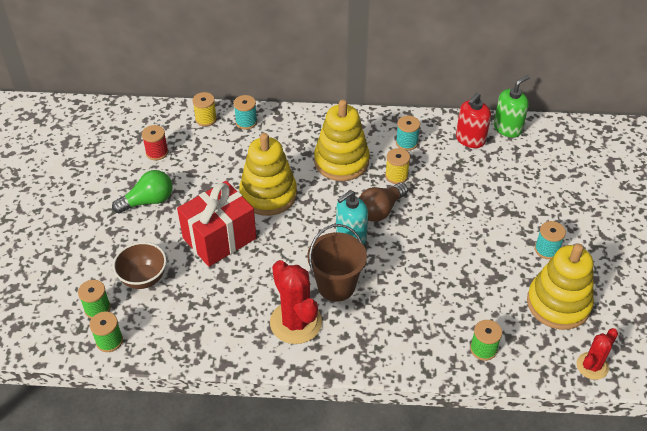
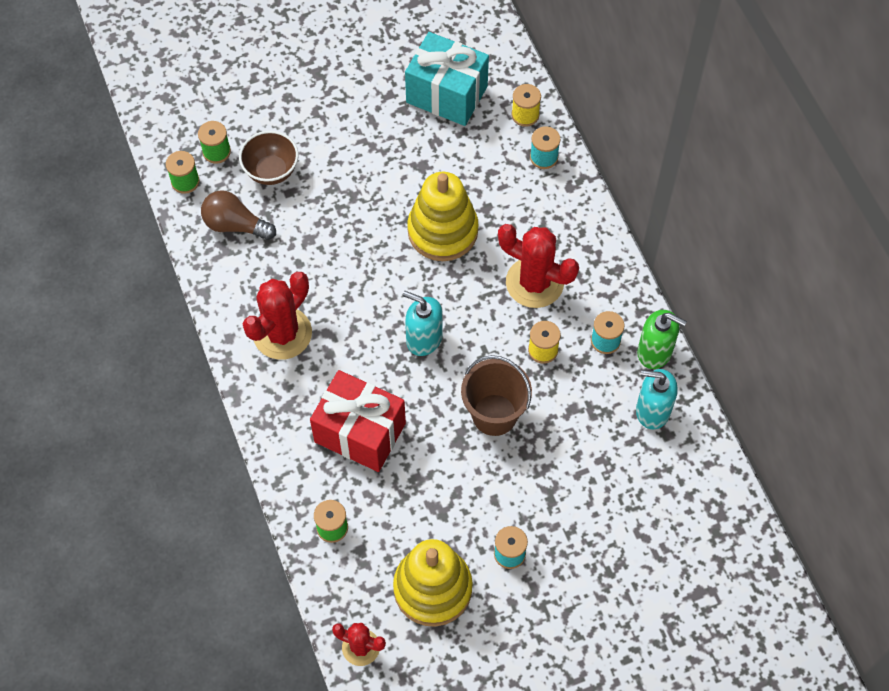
camera: 65 degrees right, 15 degrees up
green light bulb [112,170,172,214] -> none
red spool [142,125,168,160] -> turquoise gift [405,32,489,126]
red gift [177,181,257,267] -> red gift moved to [310,370,406,472]
brown bucket [307,224,367,302] -> brown bucket moved to [461,355,532,436]
yellow stacking toy [314,100,370,181] -> red cactus [498,224,579,308]
brown light bulb [359,183,408,222] -> brown light bulb moved to [201,190,276,240]
red soap dispenser [456,93,491,148] -> turquoise soap dispenser [636,369,678,429]
green soap dispenser [494,75,530,137] -> green soap dispenser moved to [637,310,687,369]

